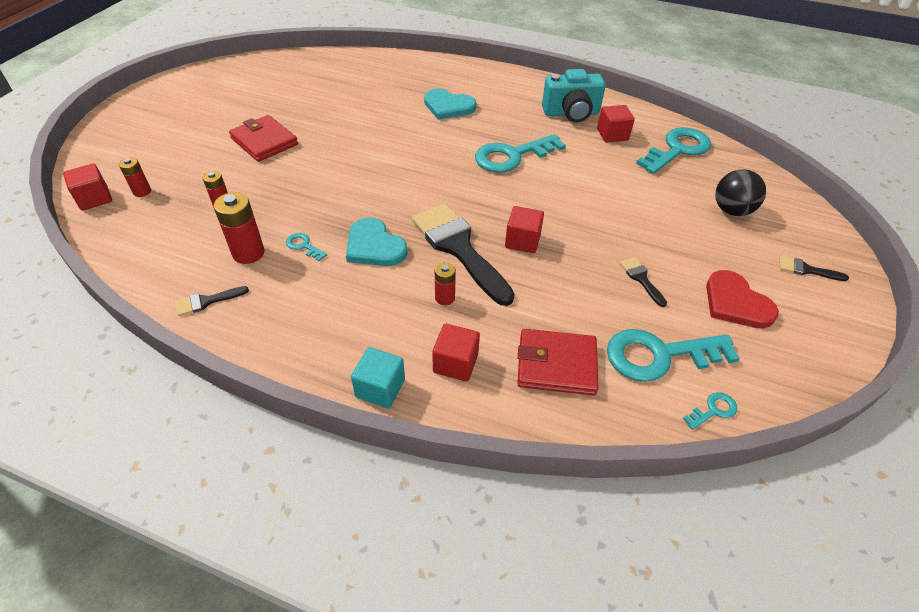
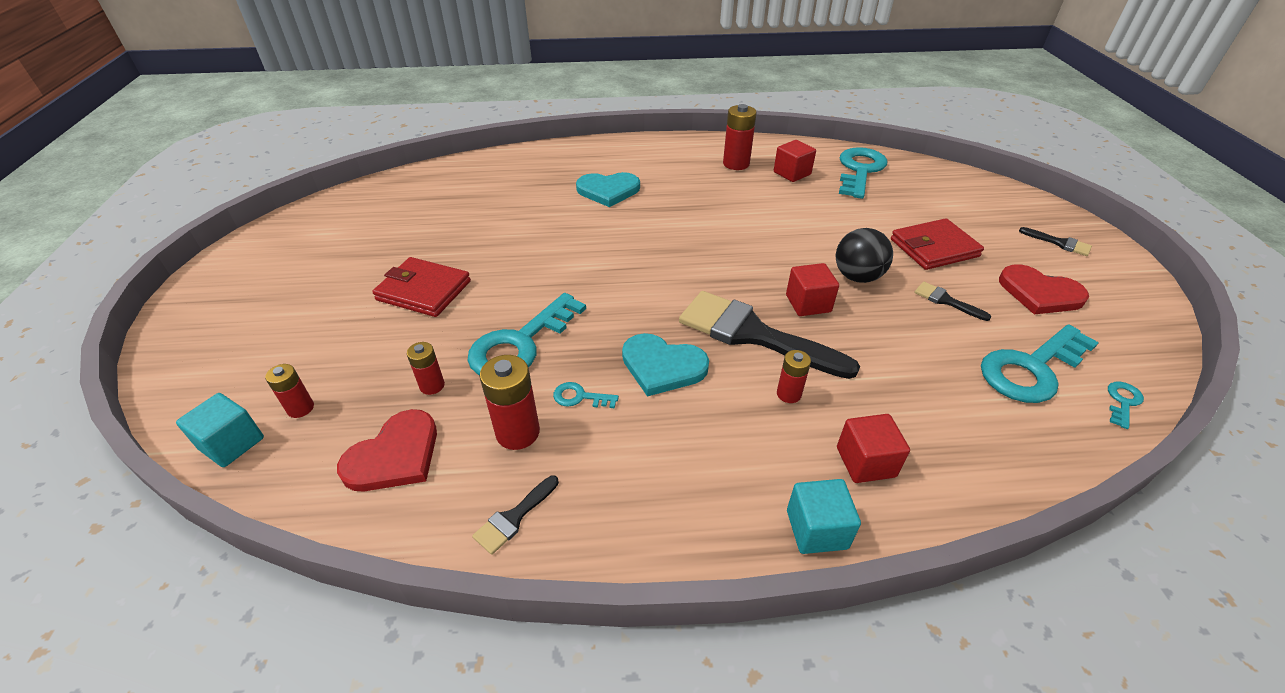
camera: 25 degrees left, 5 degrees down
red cube [63,163,112,211] -> turquoise cube [176,393,264,467]
turquoise key [475,134,566,173] -> turquoise key moved to [467,293,586,376]
red wallet [517,329,599,395] -> red wallet moved to [891,218,984,270]
turquoise camera [542,69,606,122] -> red battery [723,104,756,170]
black ball [715,169,766,216] -> black ball moved to [836,228,893,283]
black brush [779,256,849,281] -> black brush turned 135 degrees counterclockwise [1019,227,1092,256]
none -> red heart [337,409,437,492]

